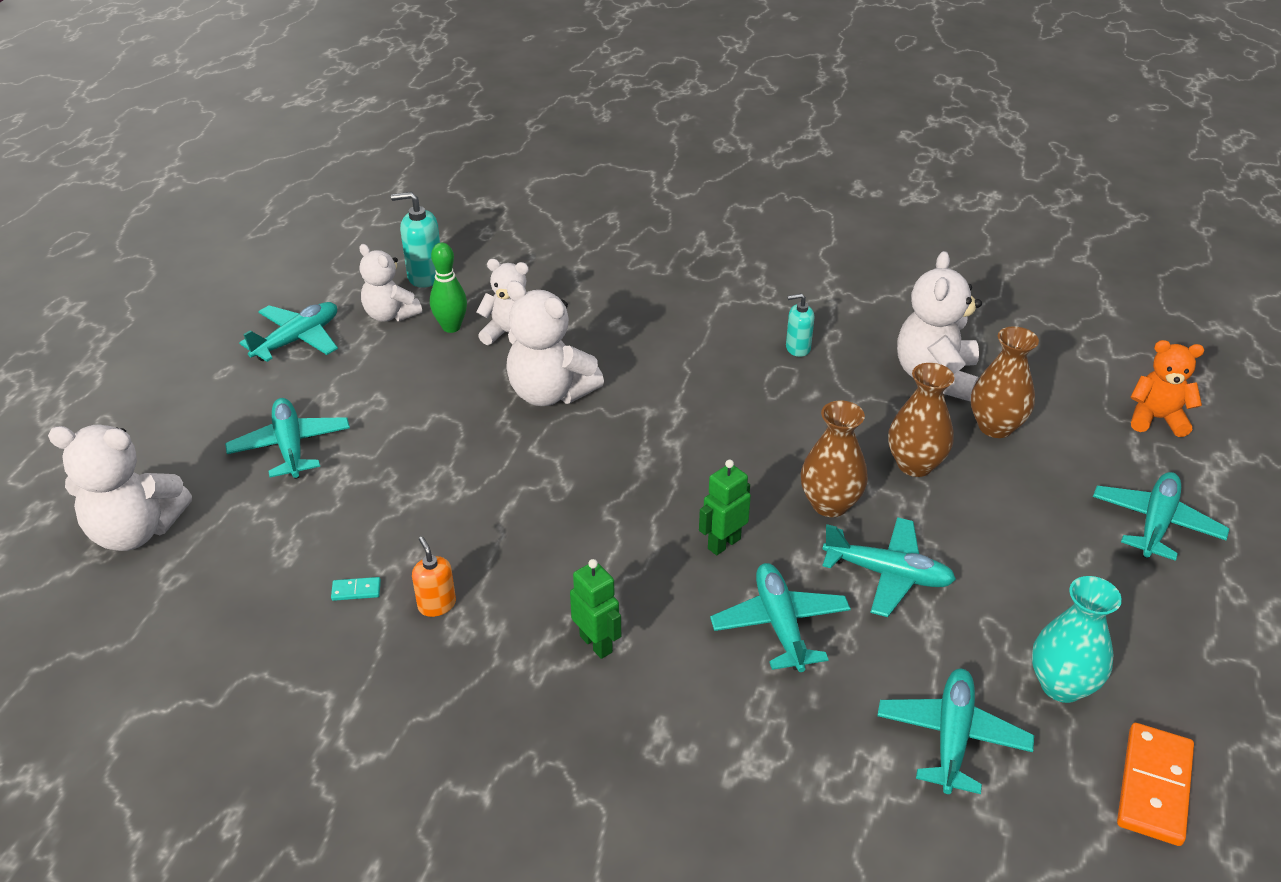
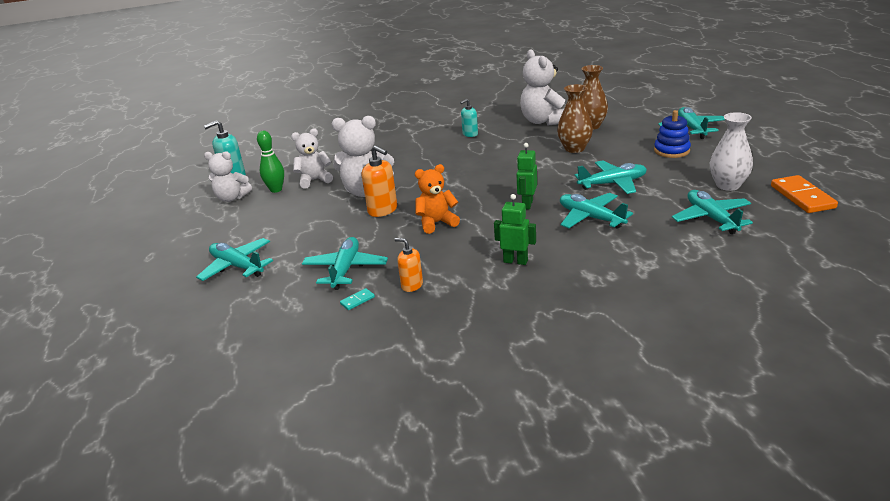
camera: 30 degrees left, 10 degrees down
white teddy bear [48,424,192,551] -> none
turquoise plane [239,302,338,362] -> turquoise plane moved to [302,237,388,290]
brown vase [801,401,868,517] -> none
turquoise vase [1032,576,1122,703] -> white vase [710,112,753,191]
orange teddy bear [1130,340,1204,437] -> orange teddy bear moved to [415,164,460,234]
none -> orange soap dispenser [362,145,397,217]
none -> blue stacking toy [654,110,691,158]

